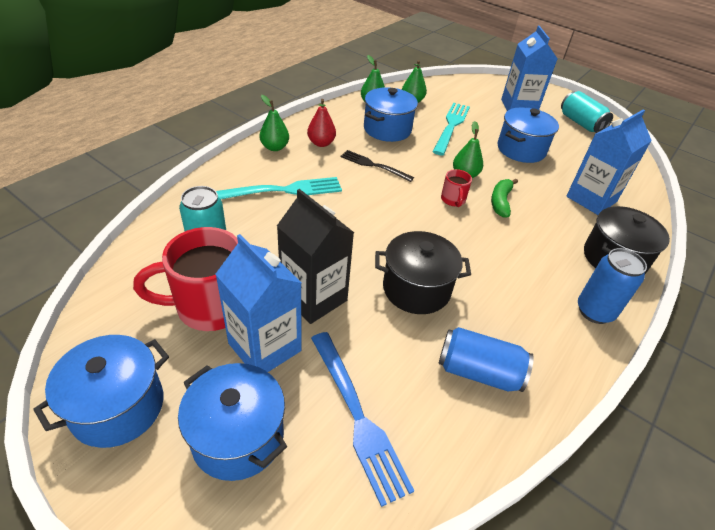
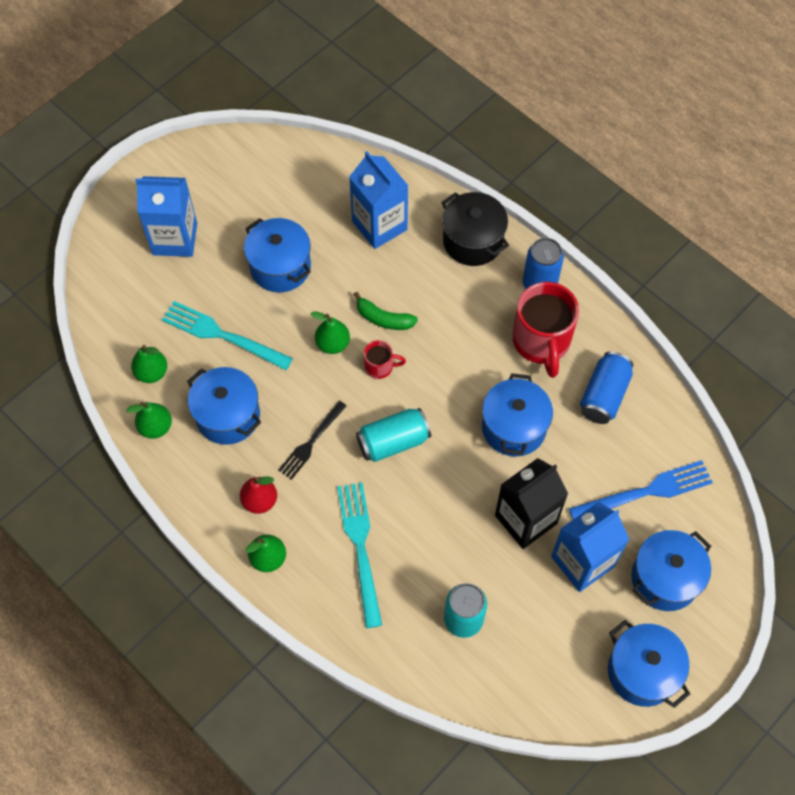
camera: 80 degrees left, 20 degrees up
red mug [133,227,238,331] -> red mug moved to [513,282,579,378]
black pot [375,231,471,314] -> blue pot [482,373,553,457]
turquoise can [561,91,613,133] -> turquoise can moved to [356,408,431,462]

